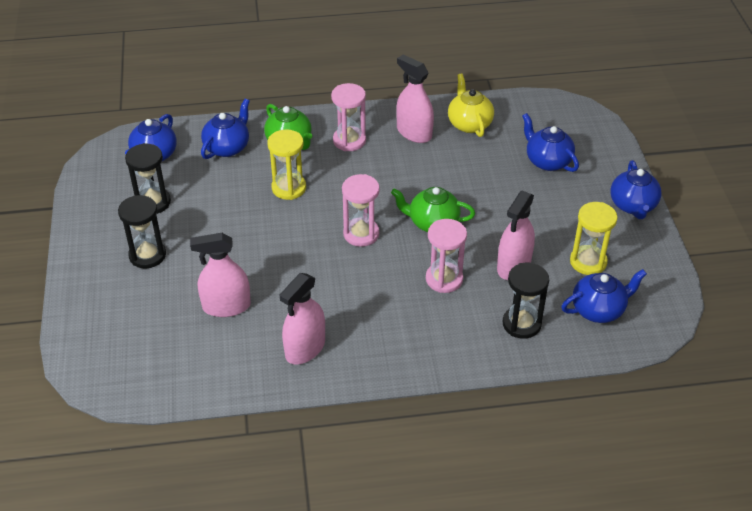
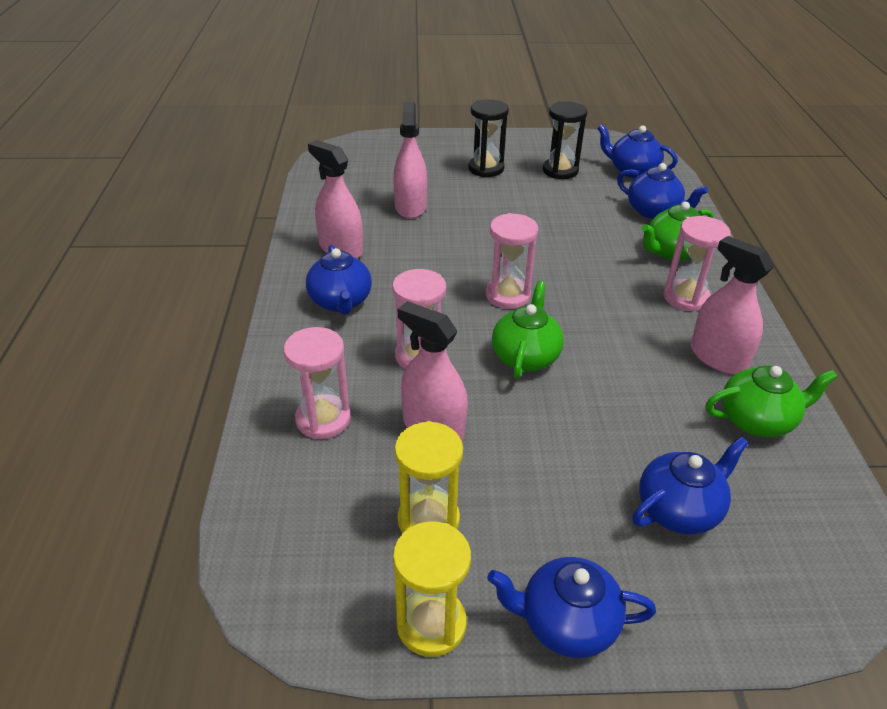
camera: 95 degrees right, 5 degrees down
yellow hourglass [267,129,306,200] -> yellow hourglass moved to [393,521,471,657]
pink spray bottle [396,55,434,143] -> pink spray bottle turned 90 degrees counterclockwise [691,236,774,374]
yellow teapot [448,73,494,137] -> green teapot [706,365,837,437]
black hourglass [503,263,549,339] -> pink hourglass [284,327,351,439]
blue teapot [561,269,647,323] -> blue teapot moved to [306,245,372,315]

